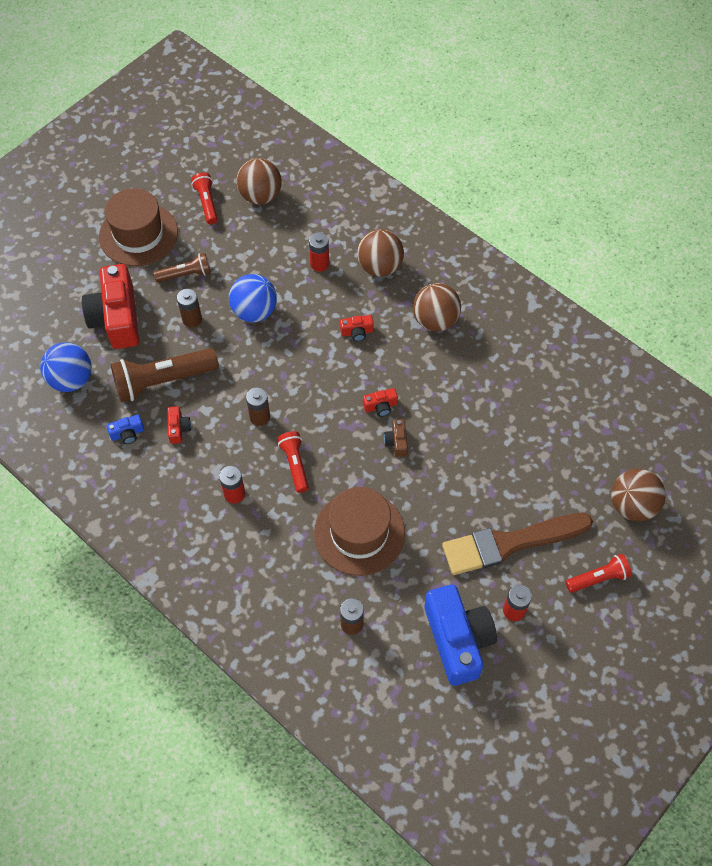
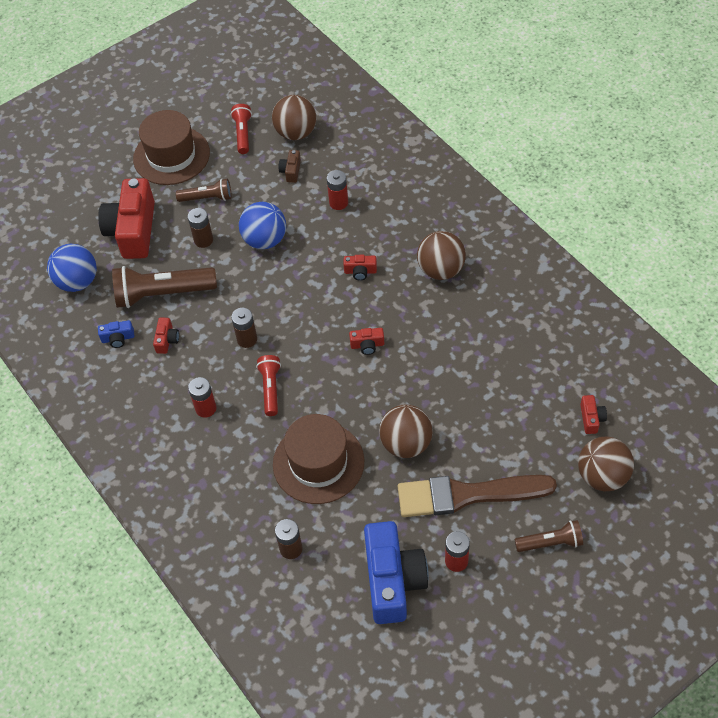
camera: 15 degrees right, 5 degrees down
brown ball [357,229,404,277] -> brown ball moved to [379,405,433,458]
brown camera [384,419,408,457] -> brown camera moved to [279,150,301,183]
red flashlight [566,554,632,593] -> brown flashlight [515,520,583,552]
none -> red camera [580,395,607,434]

